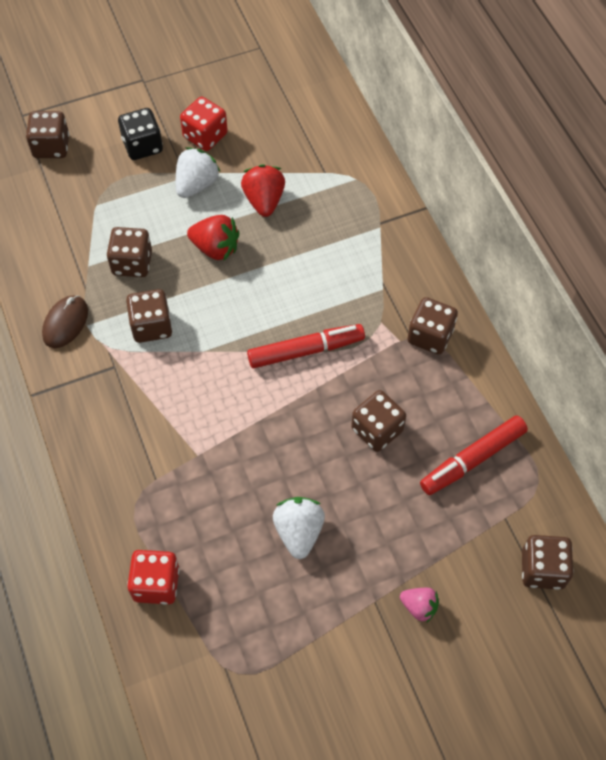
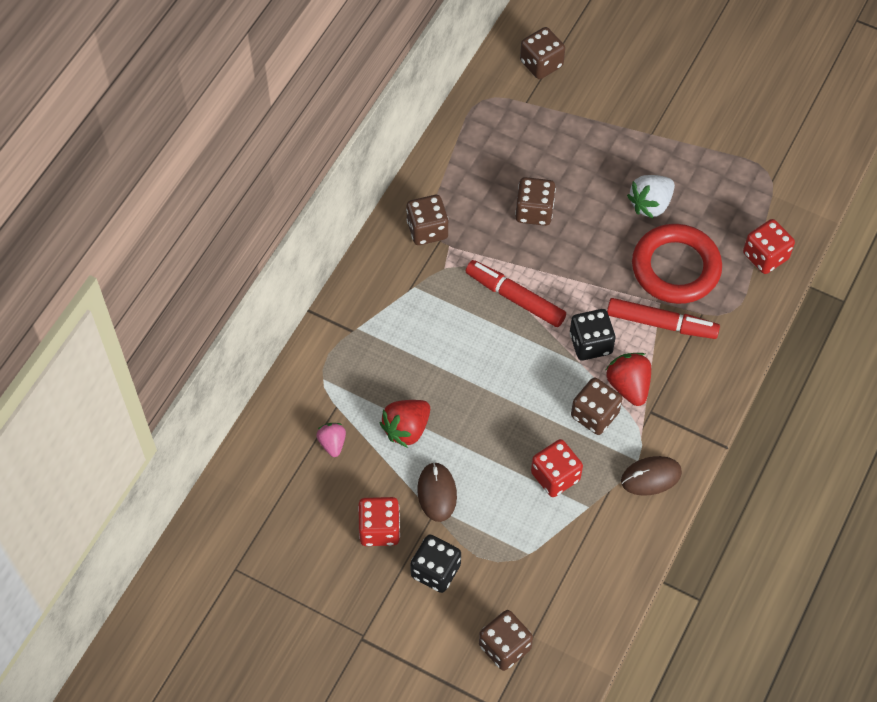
camera: 130 degrees left, 0 degrees up
brown dice [107,227,152,277] -> red dice [531,439,583,497]
white strawberry [176,147,220,198] -> brown mouse [417,462,457,522]
red strawberry [187,215,240,260] -> red strawberry moved to [606,353,651,406]
pink strawberry [400,588,439,622] -> pink strawberry moved to [316,423,346,457]
red marker [420,416,528,495] -> red marker moved to [607,298,720,339]
none -> black dice [570,309,615,360]
none -> red ring [632,224,722,304]

